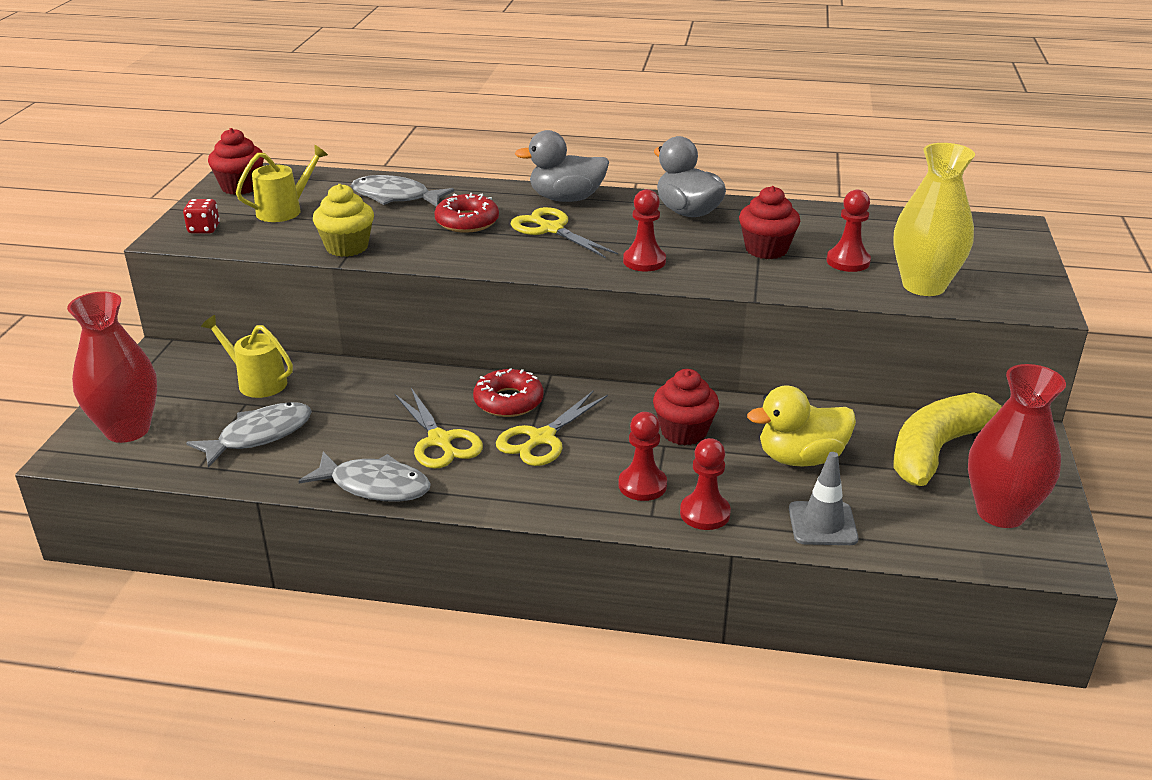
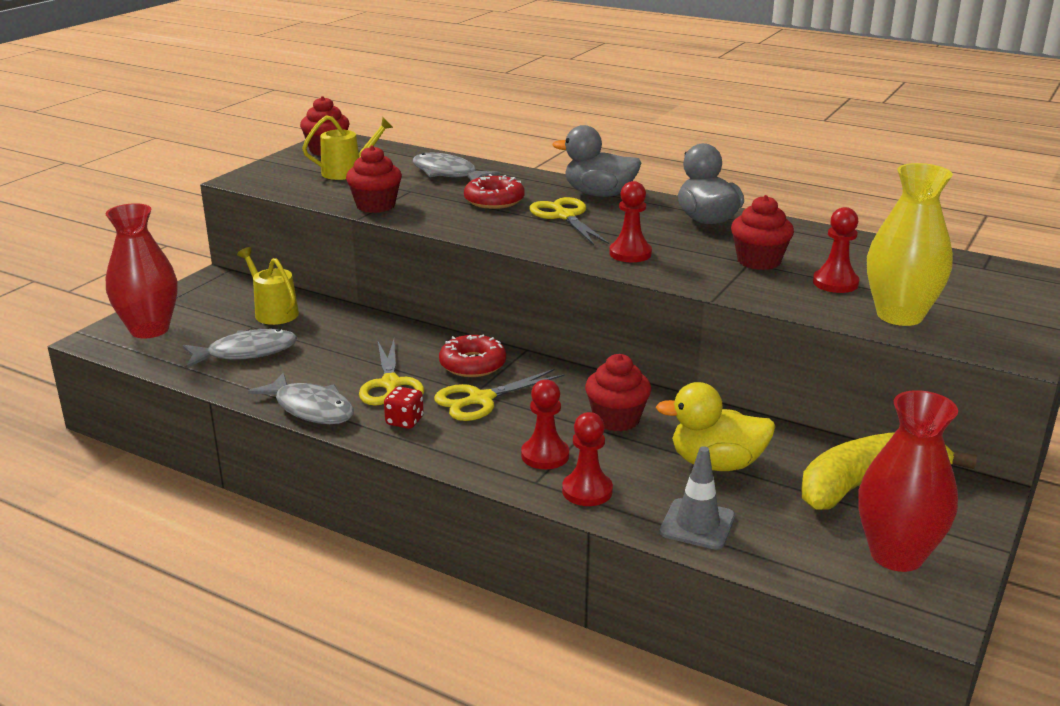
camera: 20 degrees right, 5 degrees down
red dice [183,199,220,233] -> red dice moved to [384,386,424,429]
yellow cupcake [313,184,374,257] -> red cupcake [346,146,402,213]

